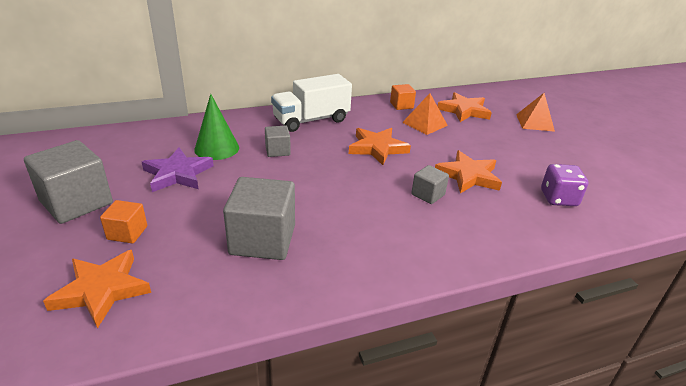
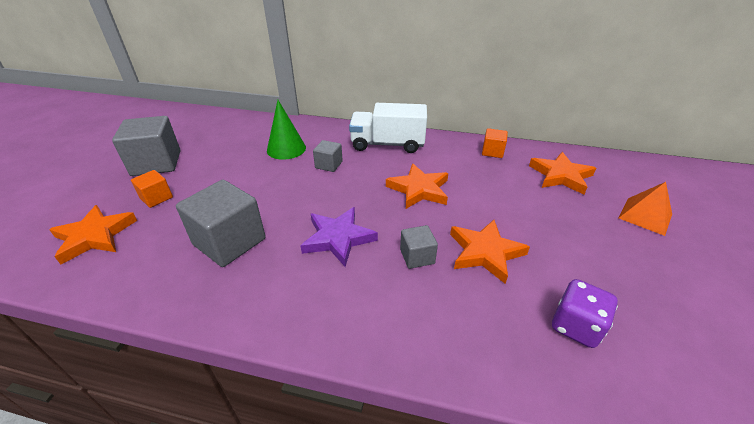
camera: 35 degrees right, 5 degrees up
purple star [142,147,214,192] -> purple star moved to [300,207,378,267]
orange pyramid [402,93,448,135] -> none

